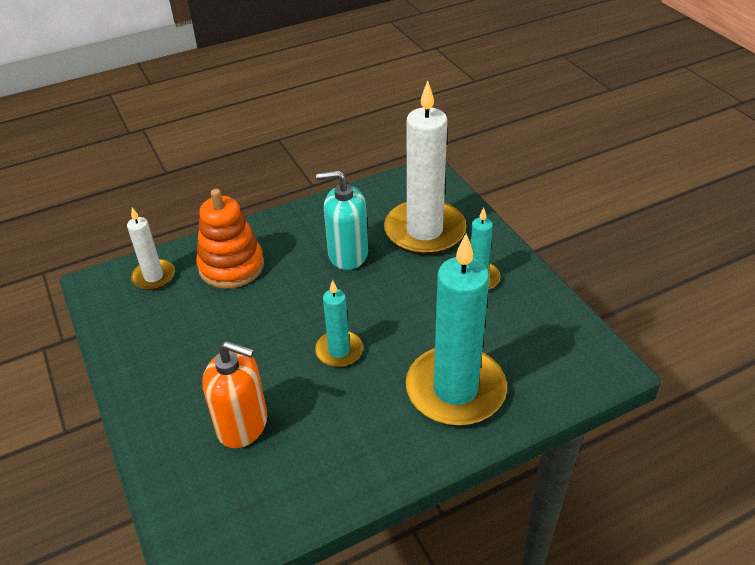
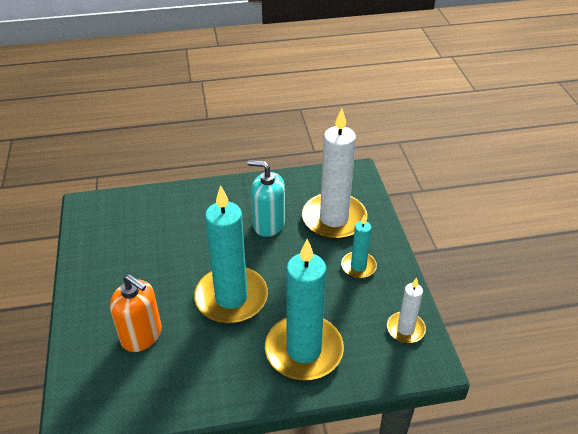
camera: 15 degrees right, 0 degrees up
white candle [127,207,175,290] -> white candle moved to [387,278,426,343]
orange stacking toy [196,189,264,289] -> none
turquoise candle [315,280,363,367] -> turquoise candle [194,185,268,324], size x1.97

